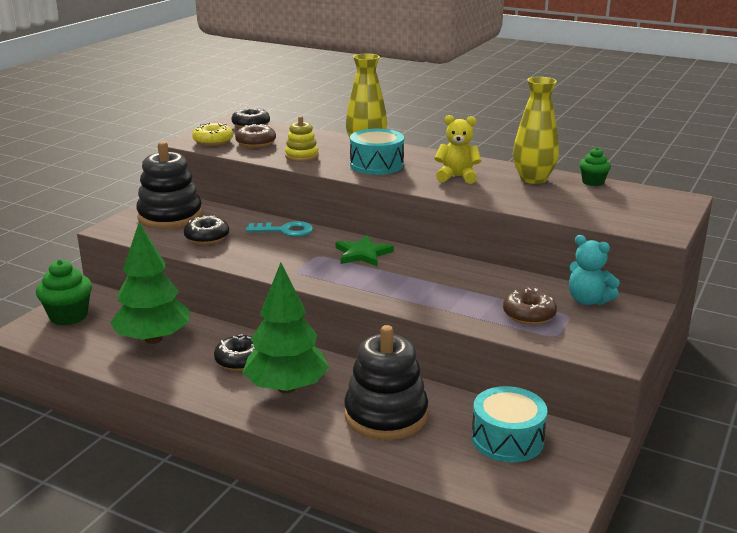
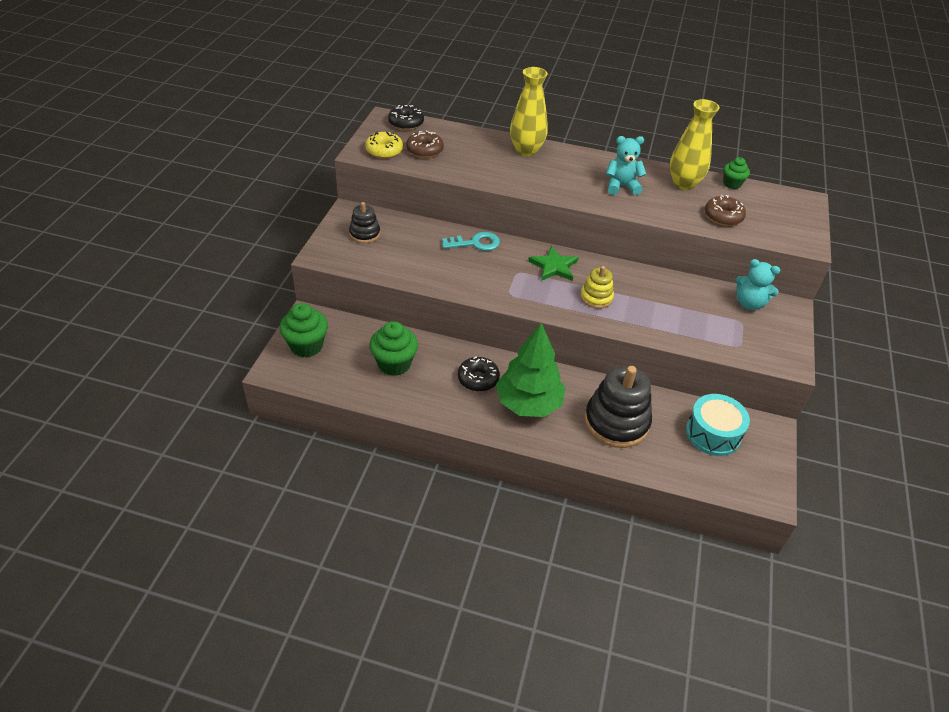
camera: 15 degrees left, 20 degrees up
green tree [110,222,189,344] -> green cupcake [369,321,418,376]
black stacking toy [136,141,202,229] -> black stacking toy [349,202,380,243], size x0.53
black donut [184,216,229,244] -> none
yellow stacking toy [285,116,319,162] -> yellow stacking toy moved to [580,266,614,309]
turquoise drum [350,129,404,175] -> none
yellow teddy bear [434,115,481,184] -> turquoise teddy bear [606,136,646,195]
brown donut [503,288,557,325] -> brown donut moved to [705,195,746,226]

